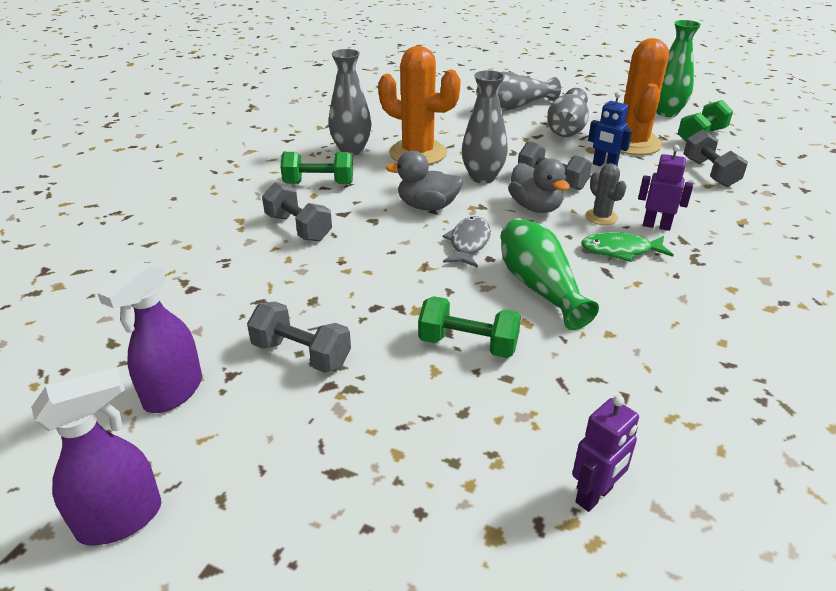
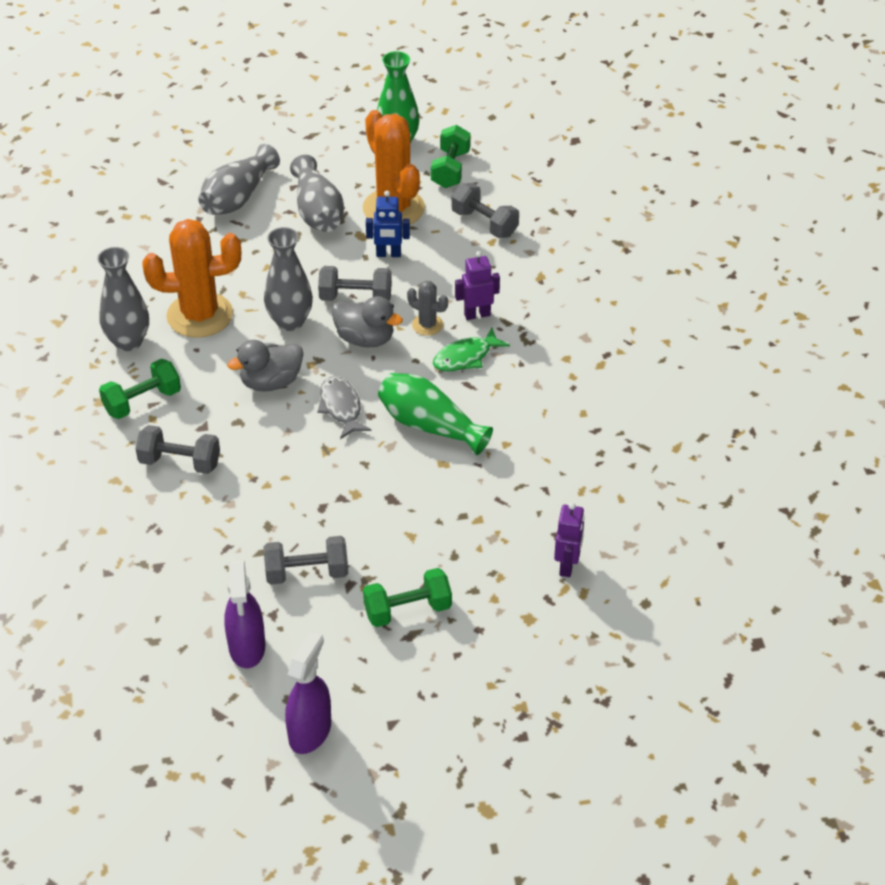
camera: 35 degrees left, 10 degrees up
green dumbbell [418,296,521,358] -> green dumbbell moved to [363,568,452,627]

